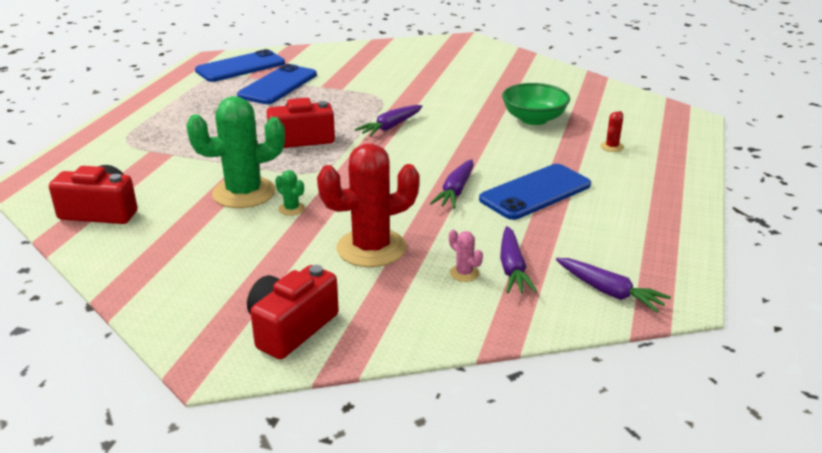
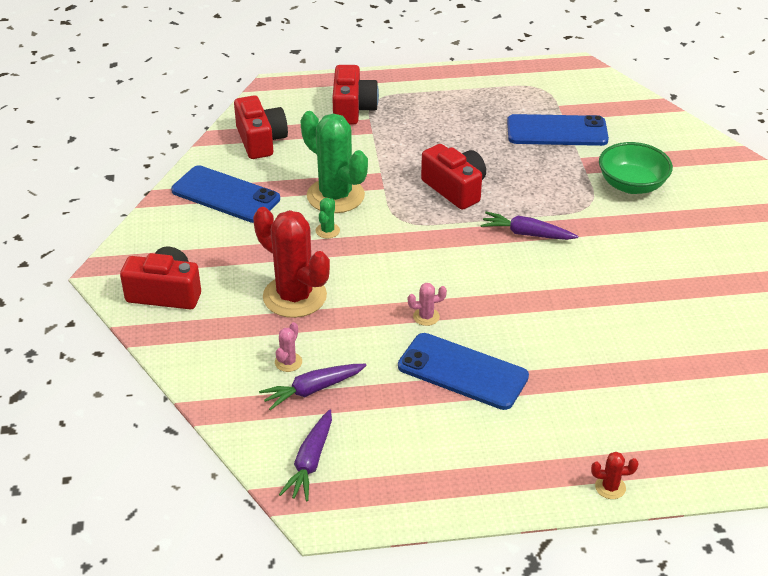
camera: 65 degrees right, 10 degrees up
blue phone [195,49,285,82] -> blue phone moved to [171,165,280,223]
purple carrot [430,159,474,209] -> pink cactus [408,283,447,326]
green bowl [502,83,570,125] -> green bowl moved to [599,142,673,194]
red cactus [600,111,624,152] -> red cactus moved to [591,452,638,499]
none -> red camera [332,65,379,125]

